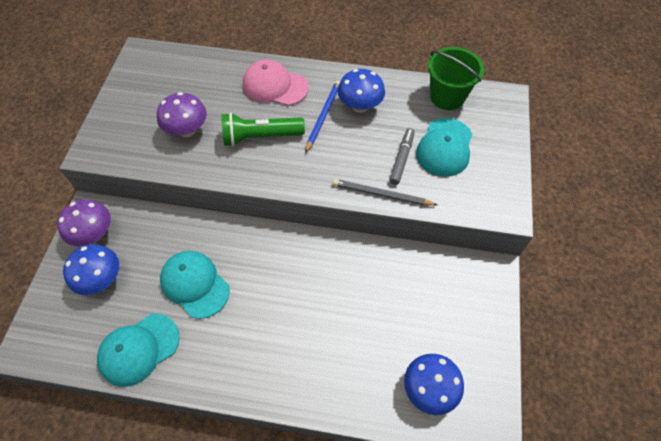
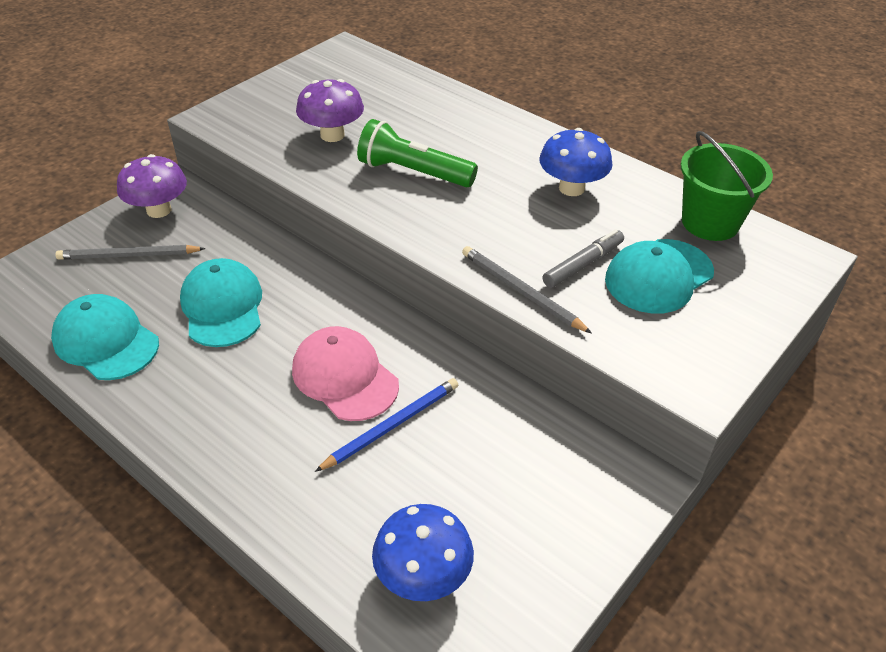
camera: 30 degrees right, 15 degrees down
blue mushroom [63,244,119,295] -> grey pencil [55,245,206,260]
turquoise cap [97,314,180,387] -> turquoise cap turned 45 degrees clockwise [51,294,159,380]
pink cap [243,60,309,106] -> pink cap moved to [292,326,399,421]
blue pencil [305,81,340,153] -> blue pencil moved to [315,378,458,472]

